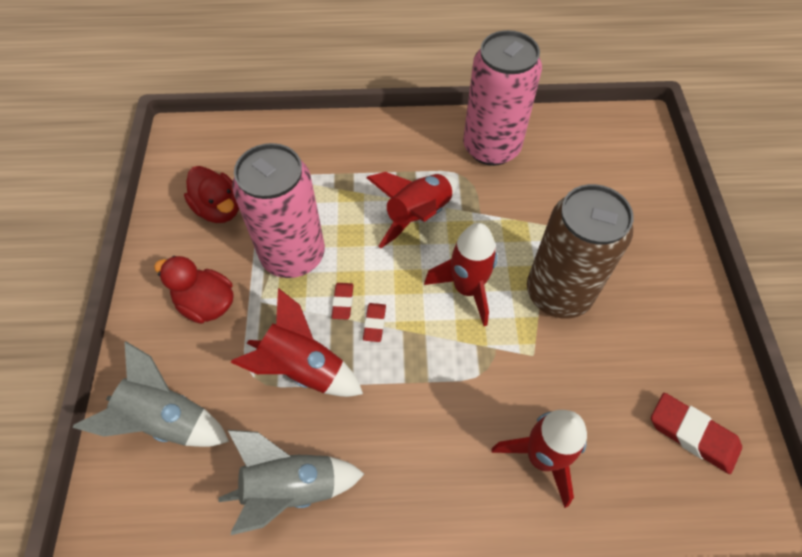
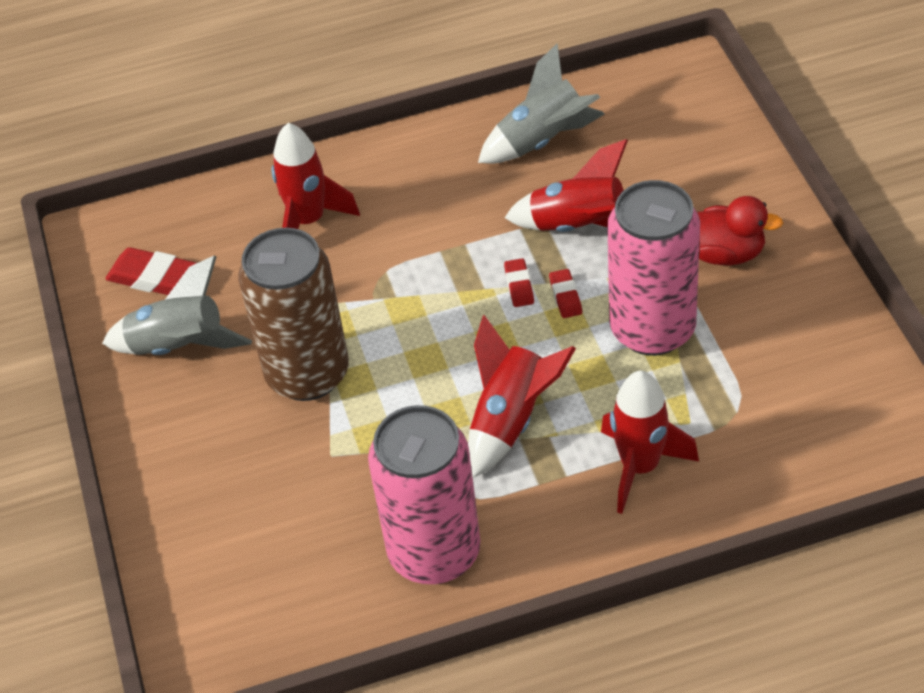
camera: 170 degrees right, 10 degrees down
grey rocket [73,342,229,447] -> grey rocket moved to [102,256,252,355]
red duck [184,166,239,223] -> none
red rocket [424,223,497,326] -> red rocket moved to [601,371,699,514]

